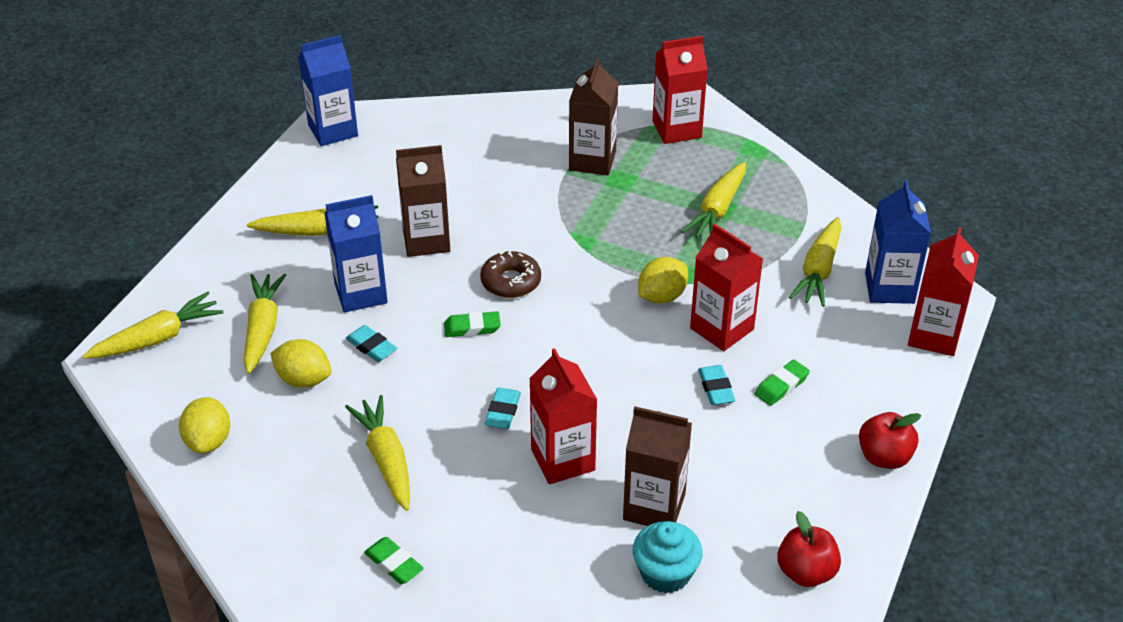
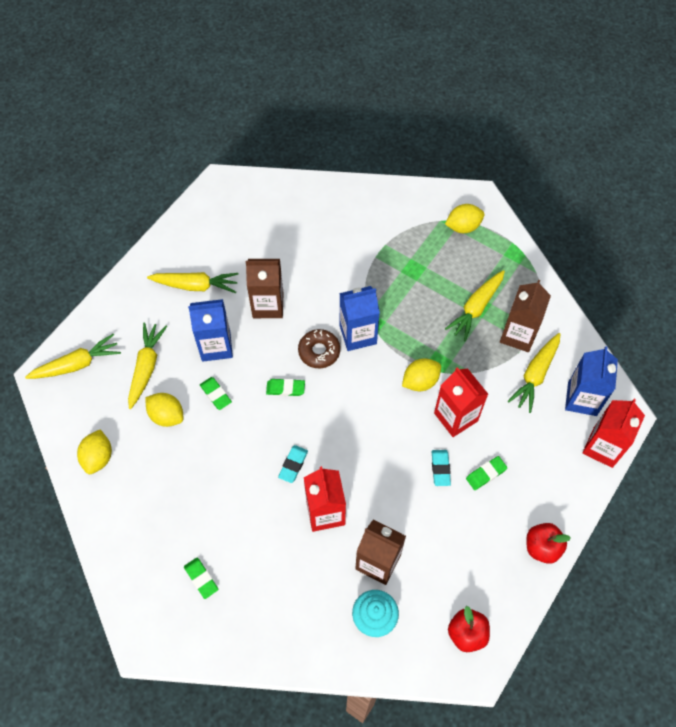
camera: 10 degrees right, 20 degrees up
blue carton [298,35,358,146] -> blue carton moved to [339,286,380,351]
yellow carrot [345,395,410,511] -> none
turquoise eraser [346,325,398,362] -> green eraser [200,377,232,410]
brown carton [569,58,618,175] -> brown carton moved to [500,280,551,352]
red carton [652,36,708,144] -> yellow lemon [445,204,484,233]

